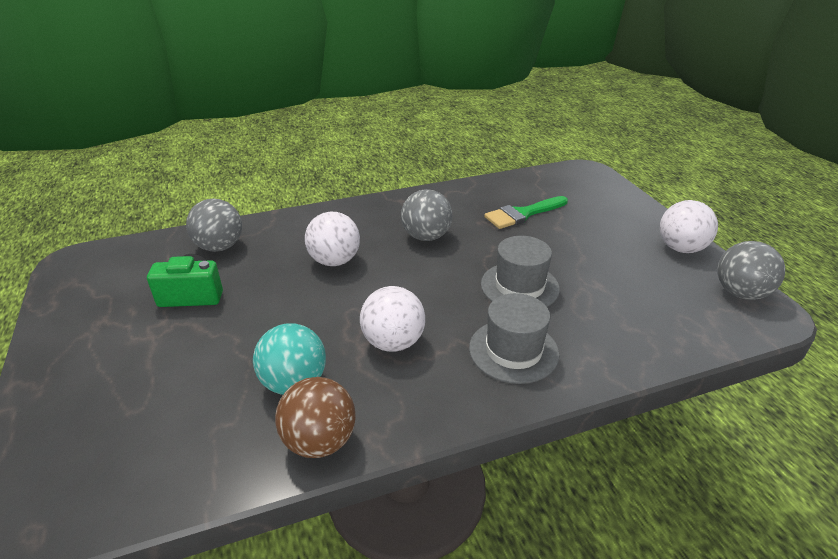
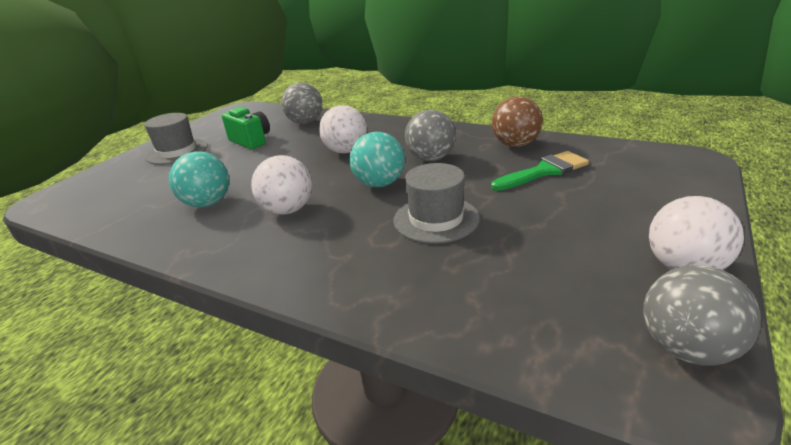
camera: 50 degrees right, 5 degrees down
brown ball [275,377,356,458] -> brown ball moved to [492,97,543,147]
grey hat [469,293,559,384] -> grey hat moved to [144,113,208,165]
green brush [484,196,568,229] -> green brush turned 135 degrees clockwise [491,151,589,191]
none -> turquoise ball [350,132,405,187]

